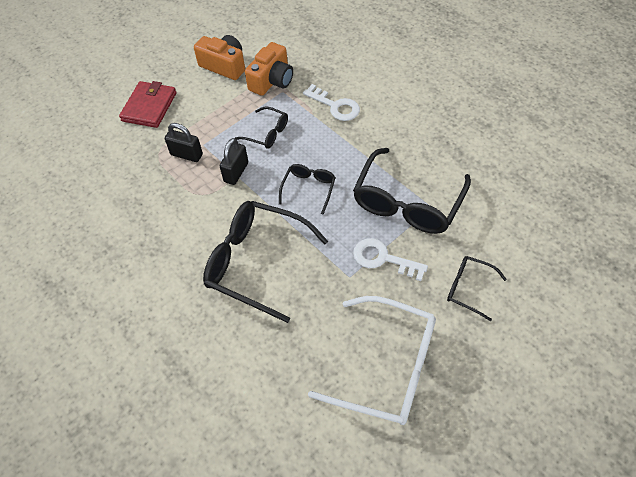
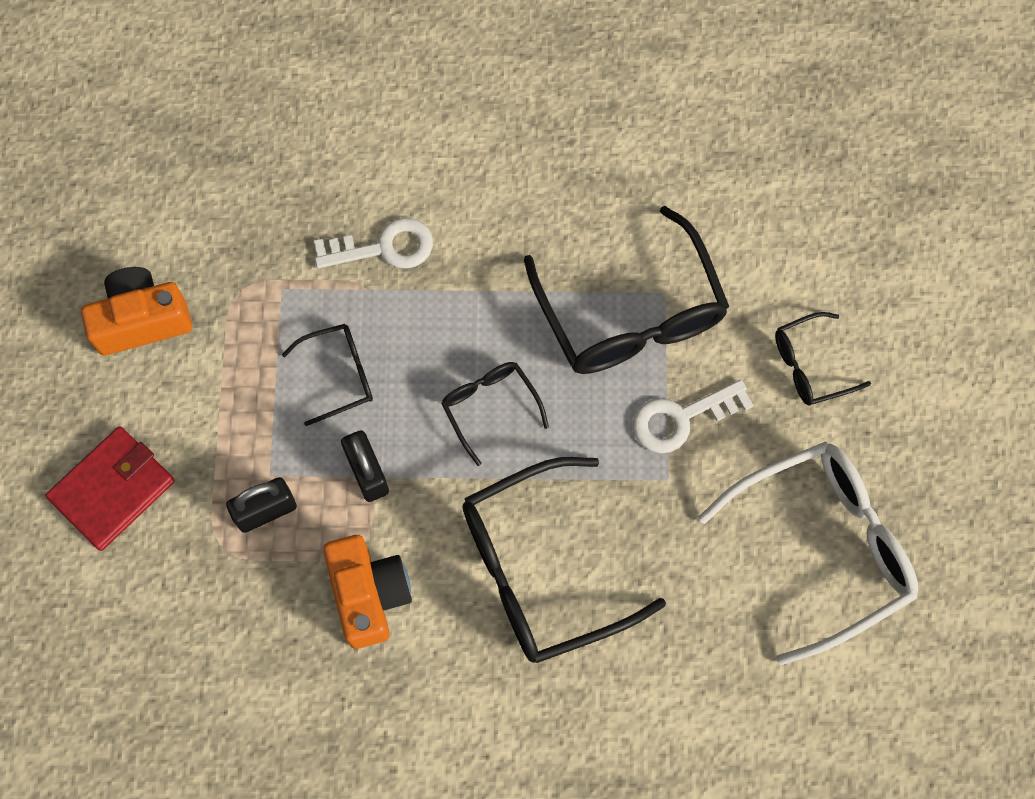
camera: 50 degrees left, 15 degrees up
red wallet [119,81,176,128] -> red wallet turned 75 degrees clockwise [46,426,175,551]
orange camera [245,42,293,96] -> orange camera moved to [323,535,412,649]

